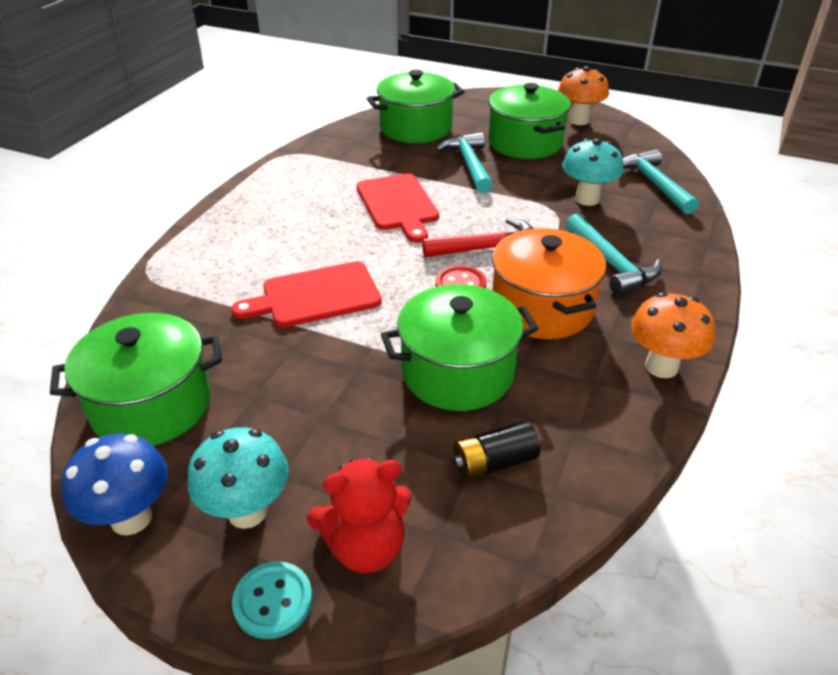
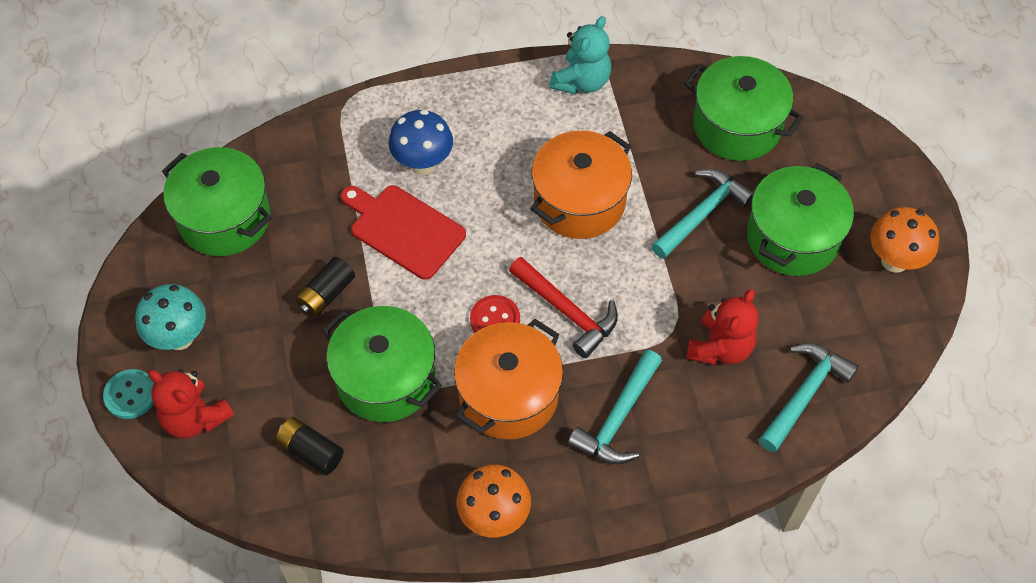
camera: 55 degrees right, 20 degrees up
blue mushroom [62,433,168,536] -> blue mushroom moved to [389,110,453,175]
red cutting board [356,174,439,243] -> orange pot [530,131,632,239]
turquoise mushroom [562,138,623,206] -> red teddy bear [686,289,759,365]
none -> black battery [295,257,355,318]
none -> turquoise teddy bear [549,16,611,94]

